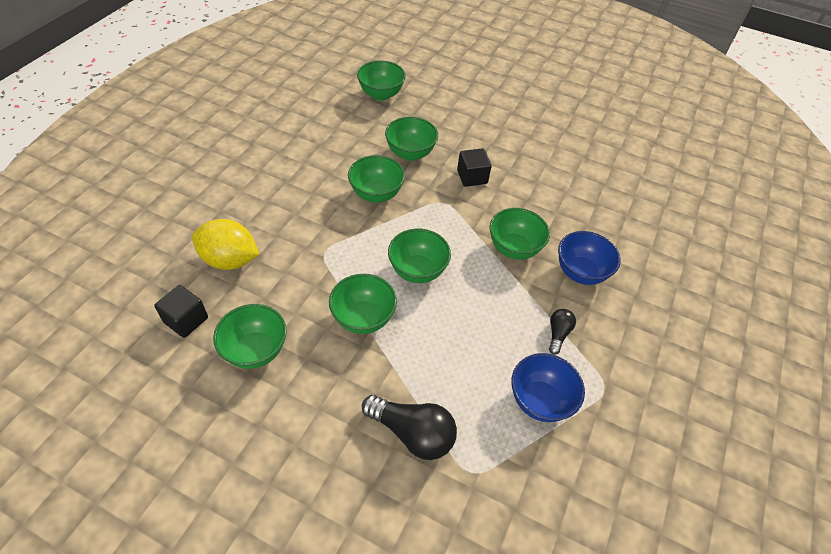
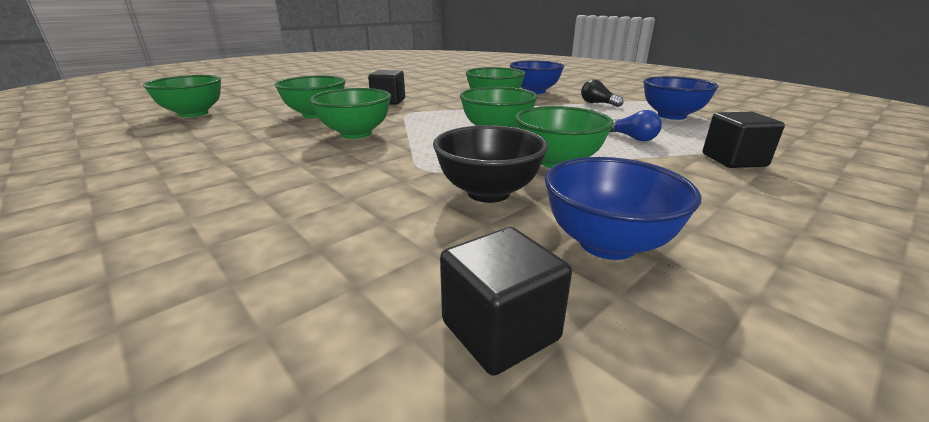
camera: 65 degrees left, 25 degrees down
yellow lemon [192,219,259,270] -> none
green bowl [213,304,287,369] -> blue bowl [545,157,701,260]
black light bulb [362,395,457,460] -> black cube [703,112,785,168]
none -> black bowl [433,125,548,203]
none -> blue light bulb [609,110,662,141]

